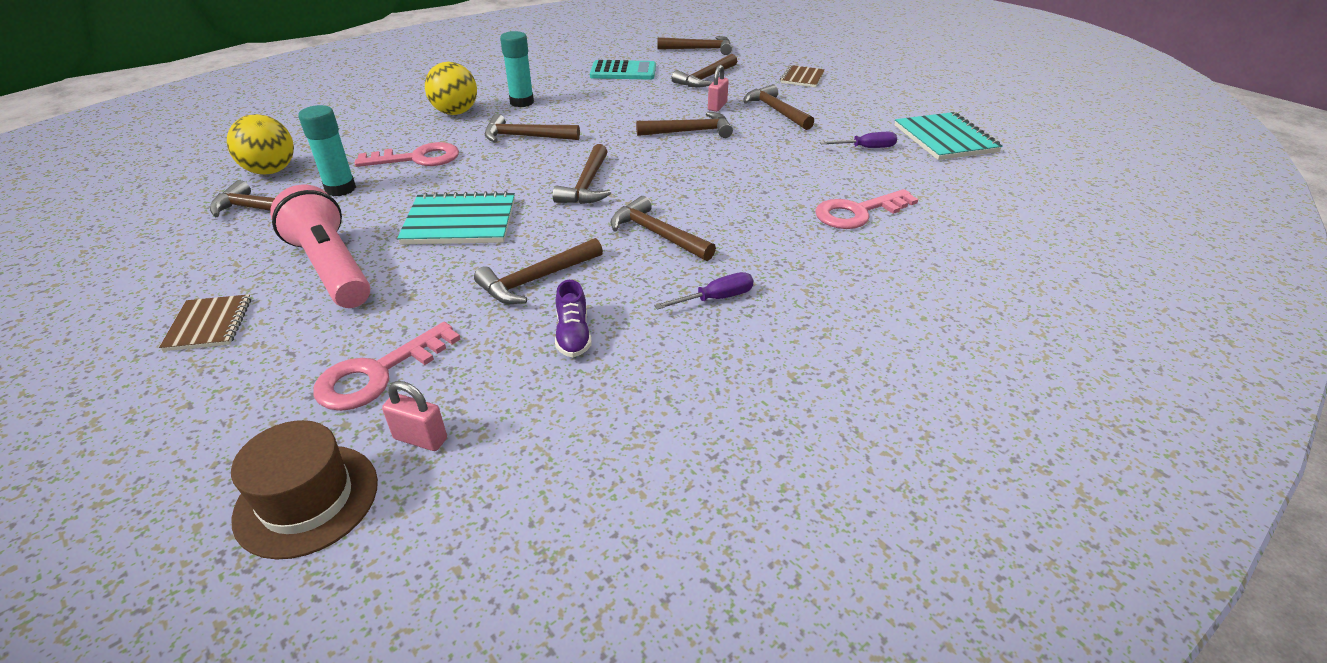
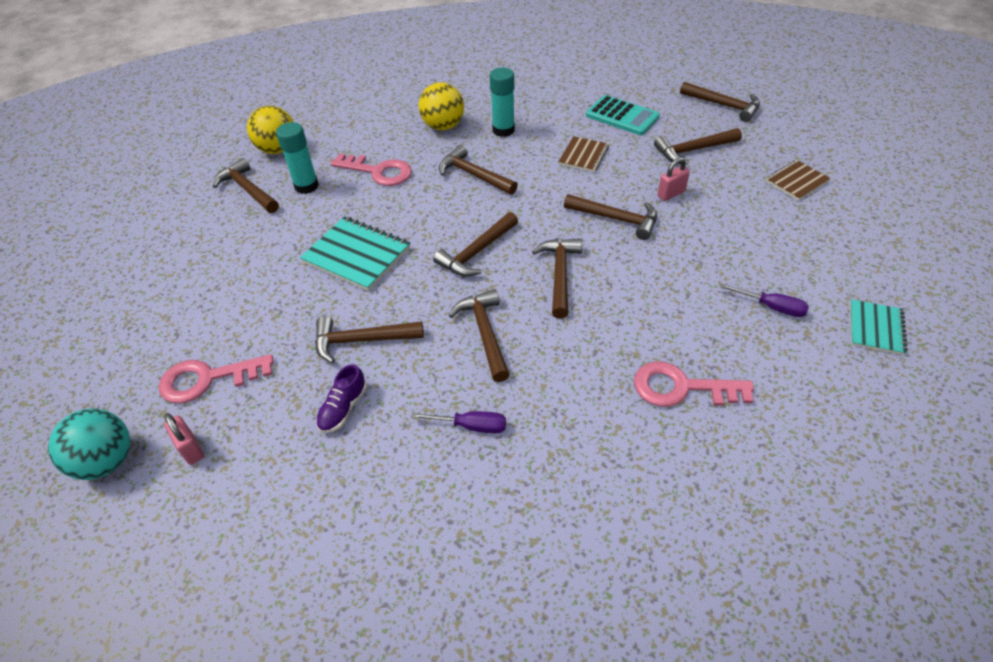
camera: 35 degrees right, 10 degrees up
brown notebook [159,294,251,351] -> brown notebook moved to [558,136,609,172]
brown hat [231,420,378,560] -> turquoise ball [48,409,130,480]
pink flashlight [270,185,371,308] -> none
brown hammer [743,84,814,130] -> brown hammer moved to [532,239,582,319]
turquoise notebook [894,112,1003,160] -> turquoise notebook [850,299,908,355], size x0.61

